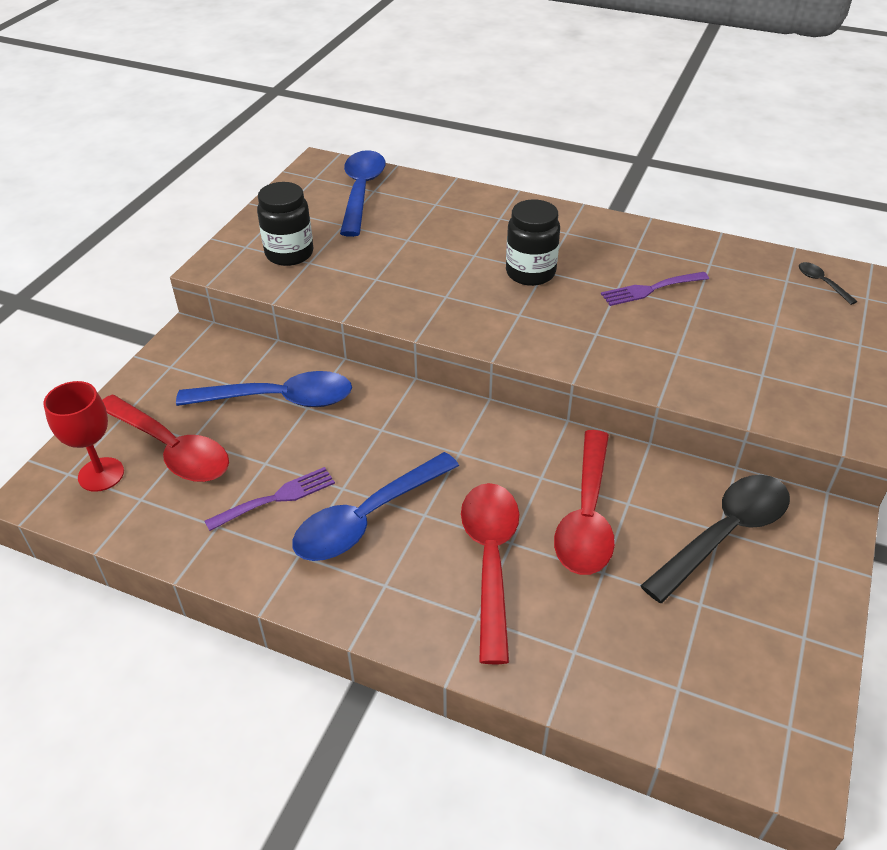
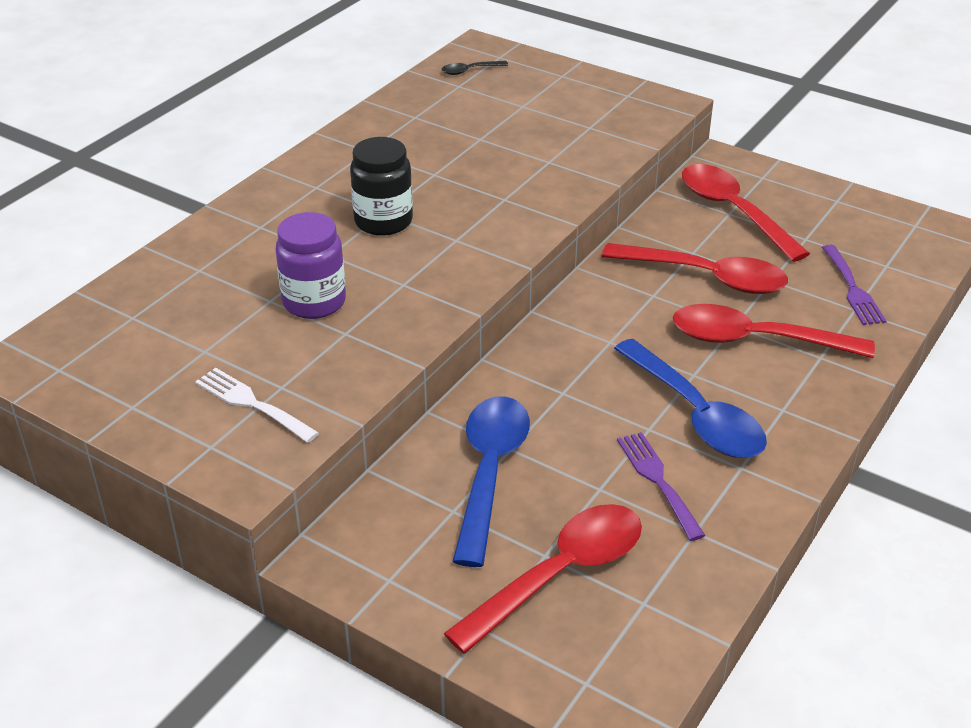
camera: 80 degrees left, 5 degrees down
red goblet [43,381,124,492] -> none
black jar [257,182,313,266] -> white fork [195,368,319,443]
blue spoon [340,150,385,237] -> none
purple fork [601,272,709,306] -> purple fork moved to [822,245,886,325]
black spoon [640,475,790,603] -> red spoon [682,164,810,262]
none -> purple jar [276,212,346,319]

